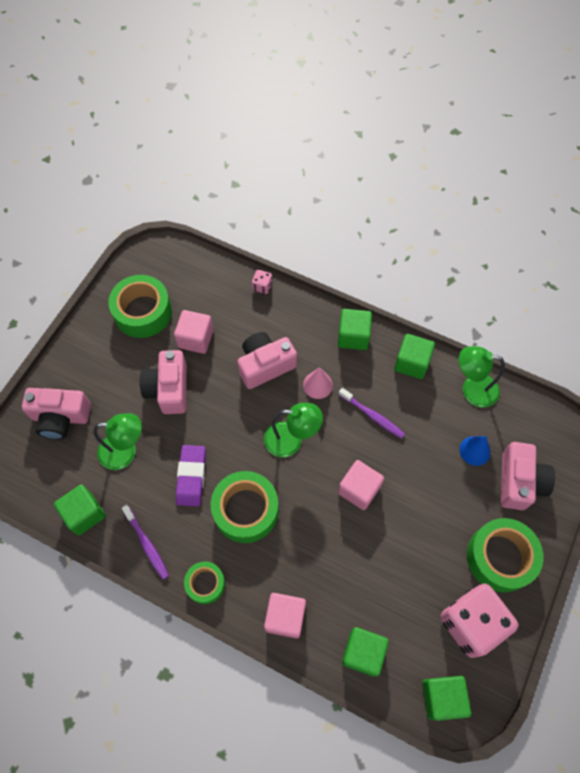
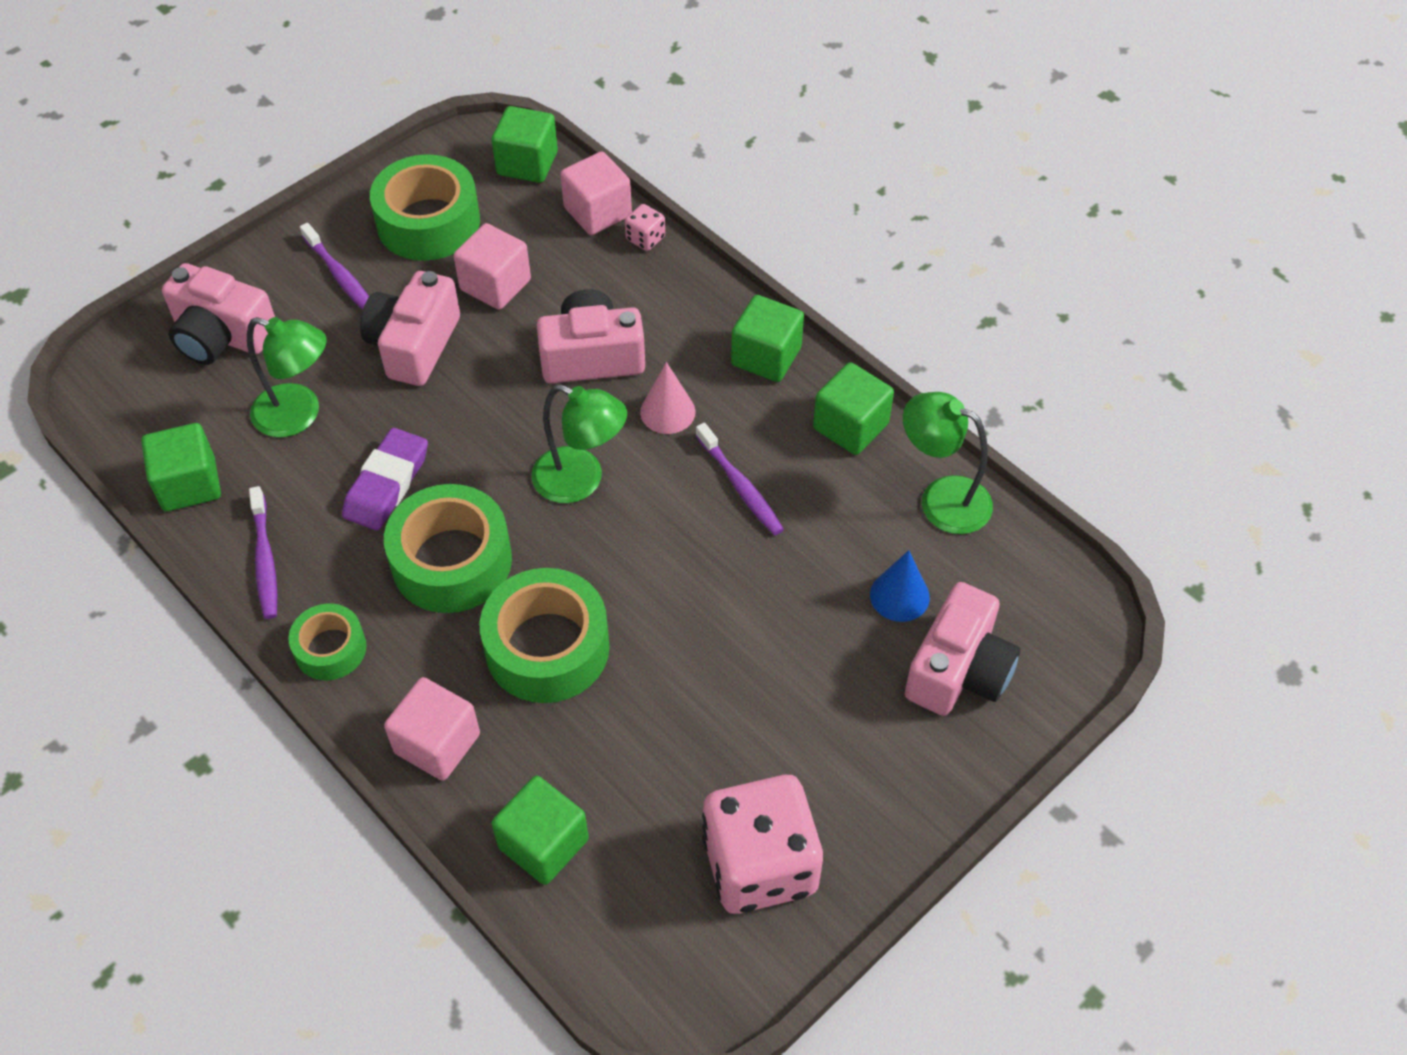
camera: 20 degrees right, 10 degrees down
pink cube [338,460,384,510] -> pink cube moved to [560,151,632,235]
green cube [422,676,471,721] -> green cube moved to [492,106,558,183]
green tape [467,518,543,592] -> green tape moved to [480,568,610,703]
none -> purple toothbrush [300,223,369,310]

